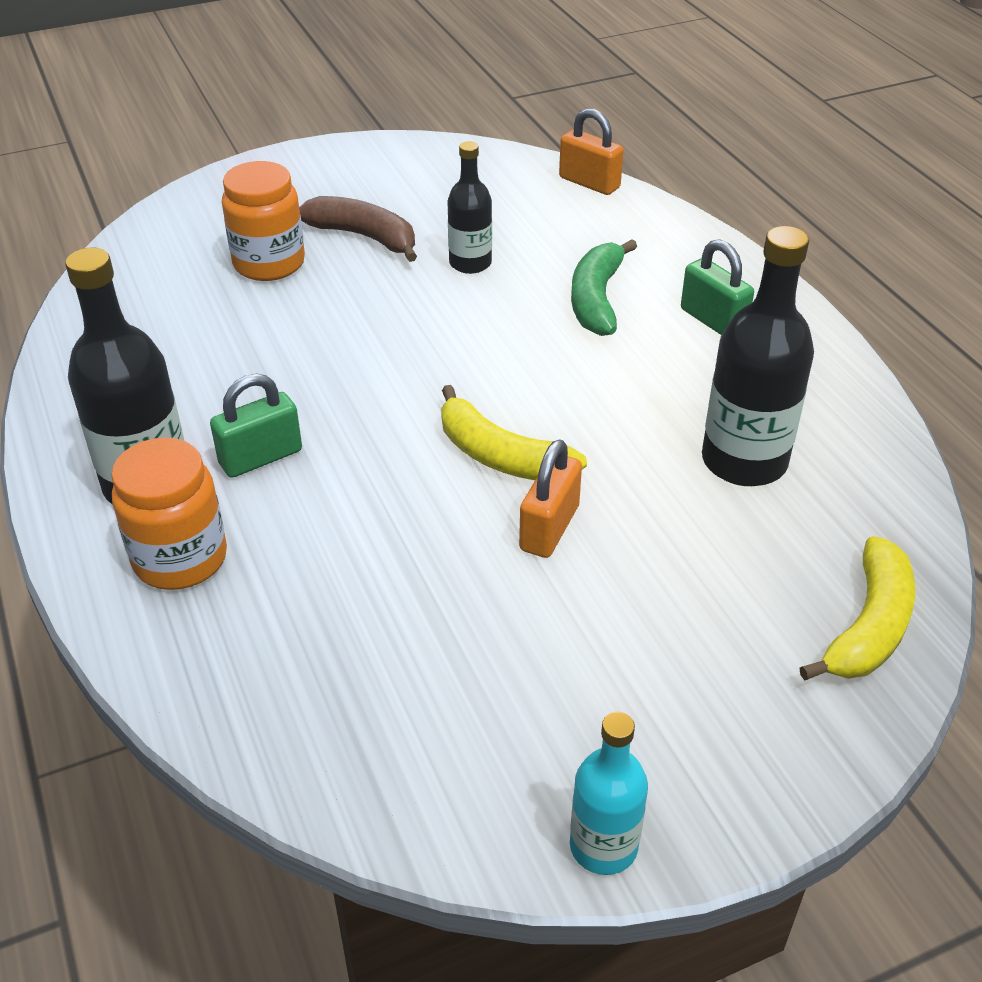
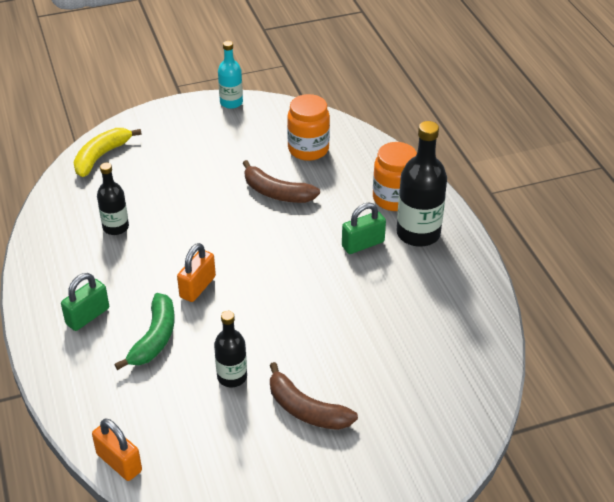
camera: 175 degrees left, 0 degrees up
orange jar [222,161,305,281] -> orange jar moved to [287,94,330,161]
yellow banana [441,385,587,480] -> none
orange padlock [519,439,582,558] -> orange padlock moved to [177,243,216,302]
green padlock [681,239,754,335] -> green padlock turned 75 degrees clockwise [61,273,109,331]
black bottle [702,226,814,486] -> black bottle [97,163,129,235], size x0.60
none -> brown banana [243,160,320,203]

